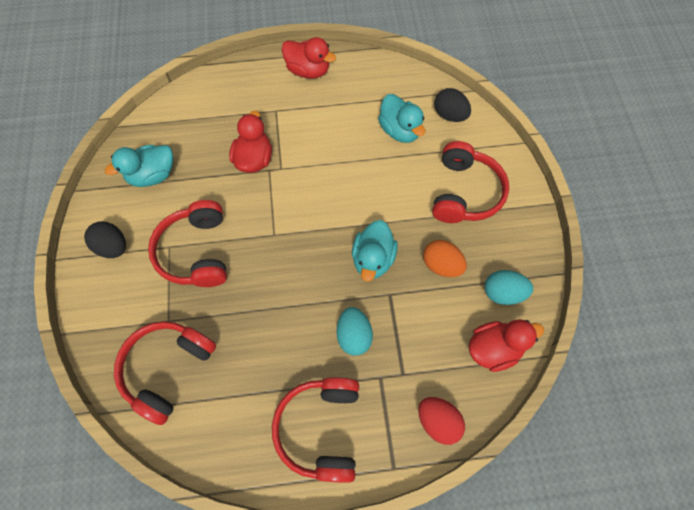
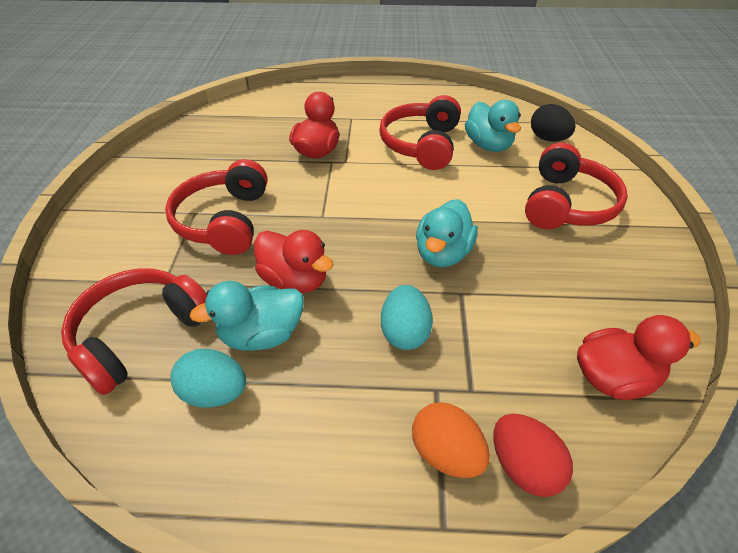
camera: 10 degrees right, 20 degrees down
black egg [84,221,126,258] -> none
turquoise duck [105,145,173,187] -> turquoise duck moved to [189,281,304,351]
red headphones [272,377,359,483] -> red headphones moved to [379,95,461,170]
red duck [282,37,336,79] -> red duck moved to [254,230,334,293]
orange egg [423,240,467,277] -> orange egg moved to [412,402,490,478]
turquoise egg [485,270,533,305] -> turquoise egg moved to [170,349,246,408]

